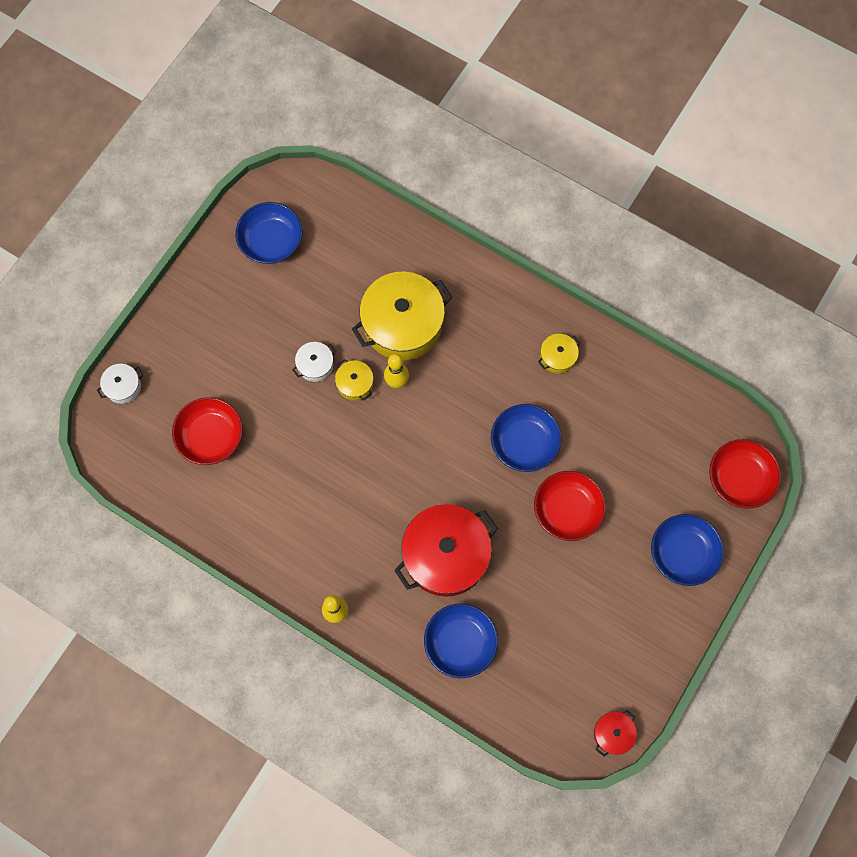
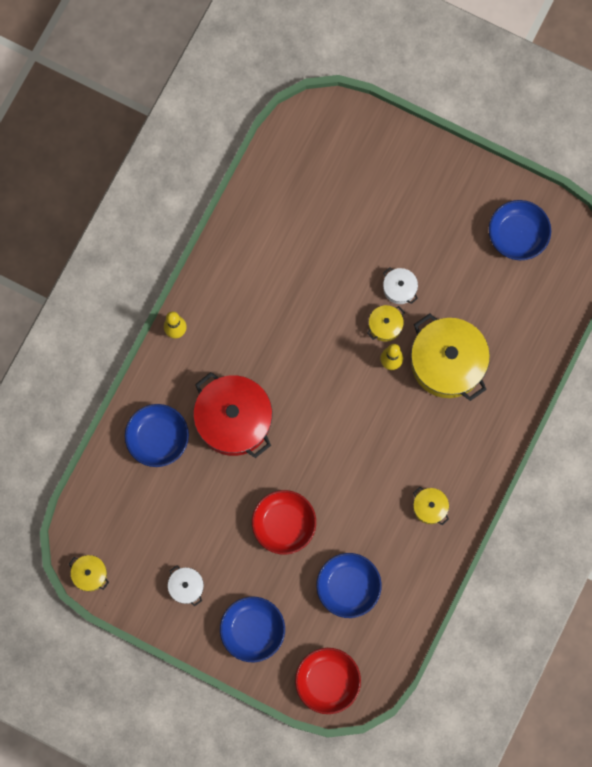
camera: 85 degrees right, 5 degrees up
white pot [97,364,143,404] -> white pot moved to [168,565,204,606]
red bowl [172,397,243,465] -> none
blue bowl [491,404,562,472] -> blue bowl moved to [316,553,382,618]
red pot [594,710,637,757] -> yellow pot [68,555,109,591]

